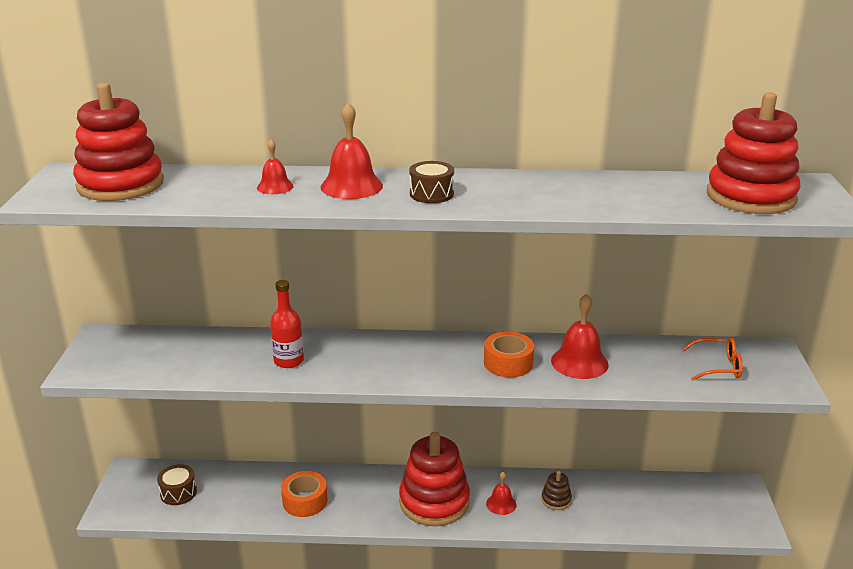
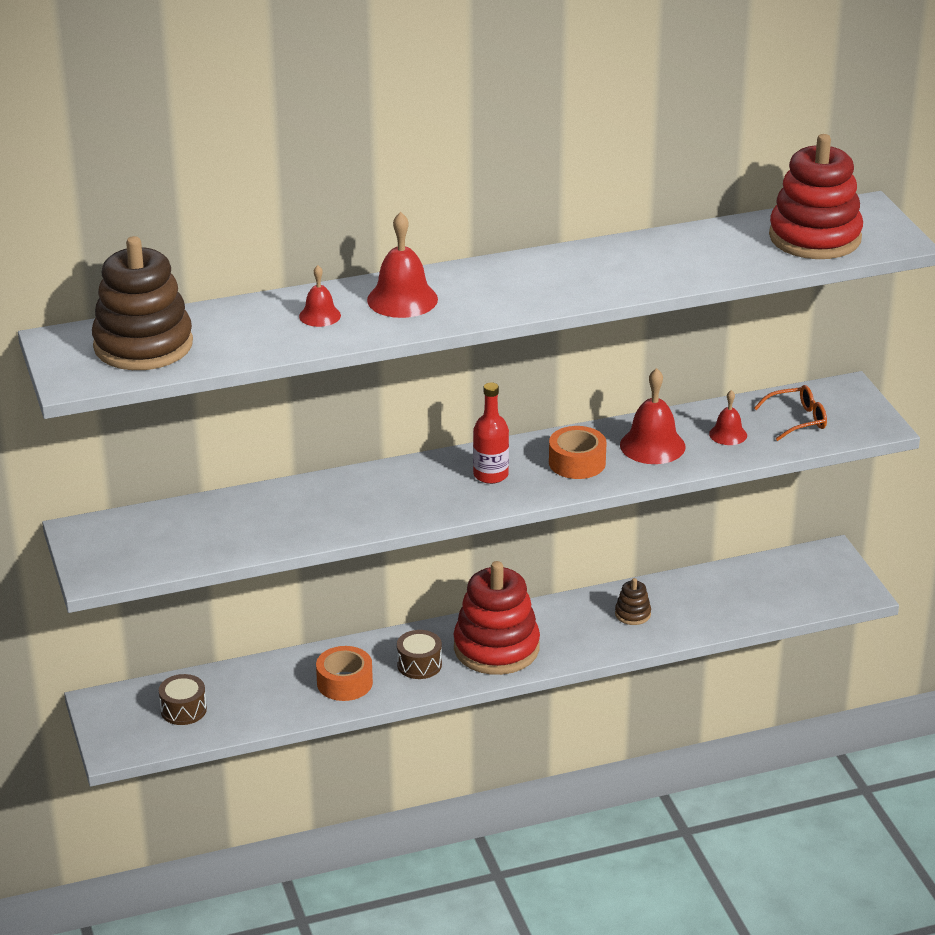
camera: 20 degrees left, 5 degrees up
red stacking toy [73,83,164,201] -> brown stacking toy [92,236,193,370]
red bottle [270,280,304,368] -> red bottle moved to [473,382,509,484]
brown drum [409,161,454,203] -> brown drum moved to [397,630,442,679]
red bell [486,472,517,515] -> red bell moved to [709,390,747,445]

